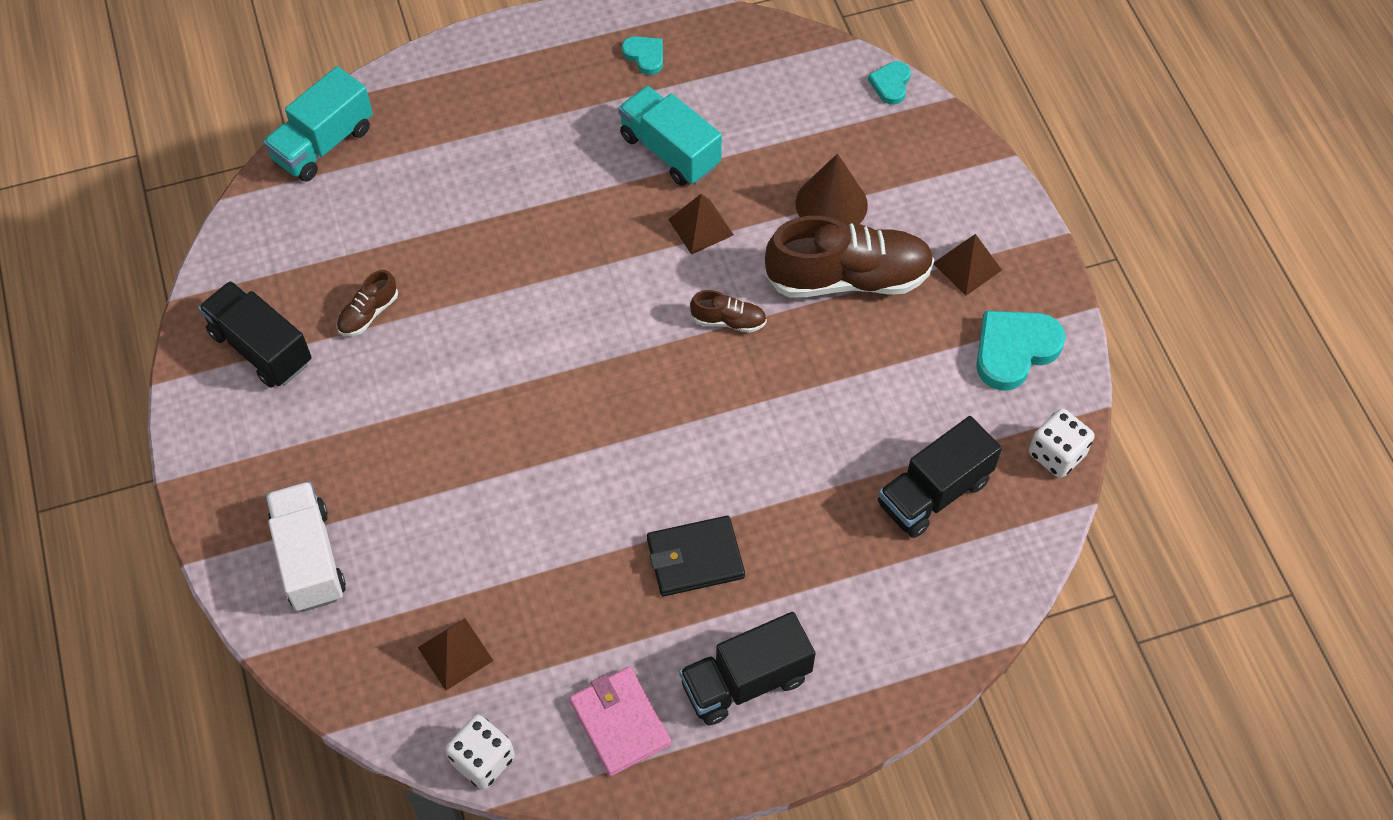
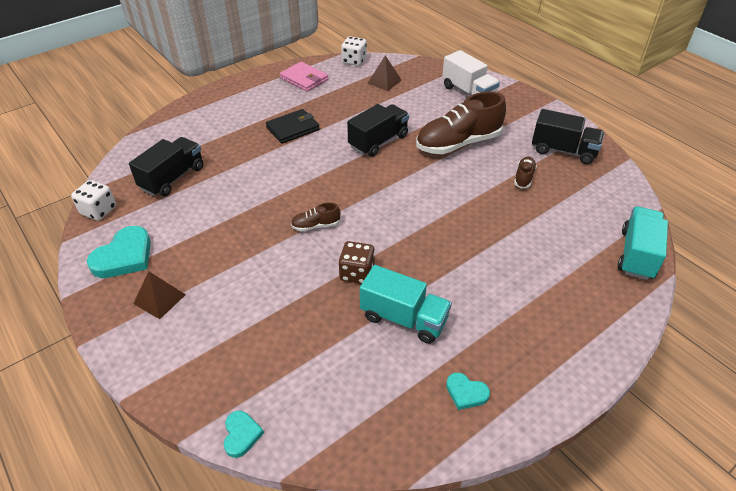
camera: 160 degrees right, 15 degrees down
brown pyramid [668,194,734,255] -> brown dice [339,241,375,284]
black truck [679,612,816,725] -> black truck moved to [347,104,409,157]
brown shoe [765,216,935,298] -> brown shoe moved to [416,91,506,154]
brown cone [796,154,868,224] -> none

